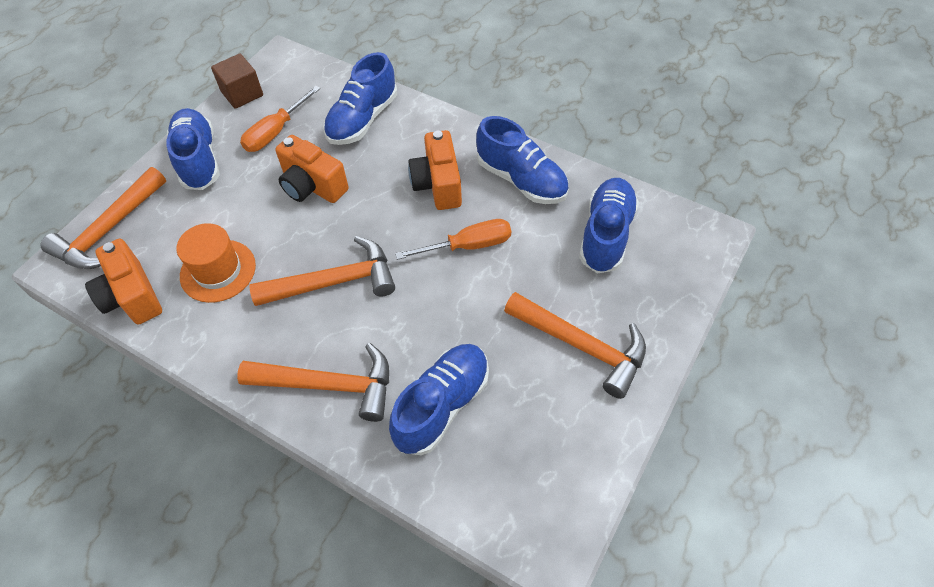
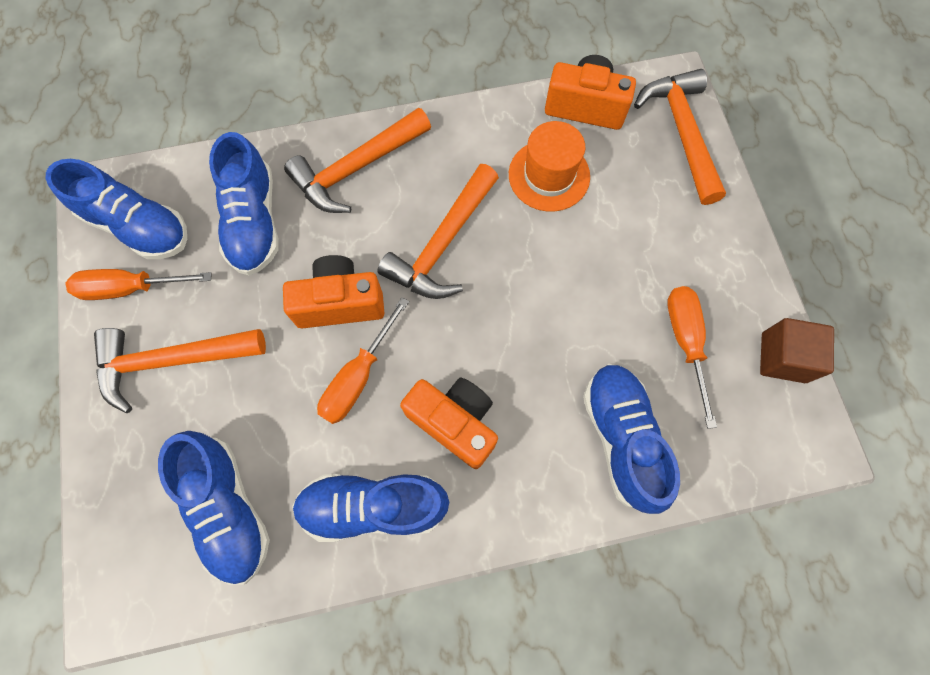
camera: 135 degrees right, 15 degrees up
blue shoe [166,108,220,190] -> blue shoe moved to [46,159,187,259]
orange camera [275,135,349,203] -> orange camera moved to [283,255,384,328]
none -> orange screwdriver [65,269,212,300]

